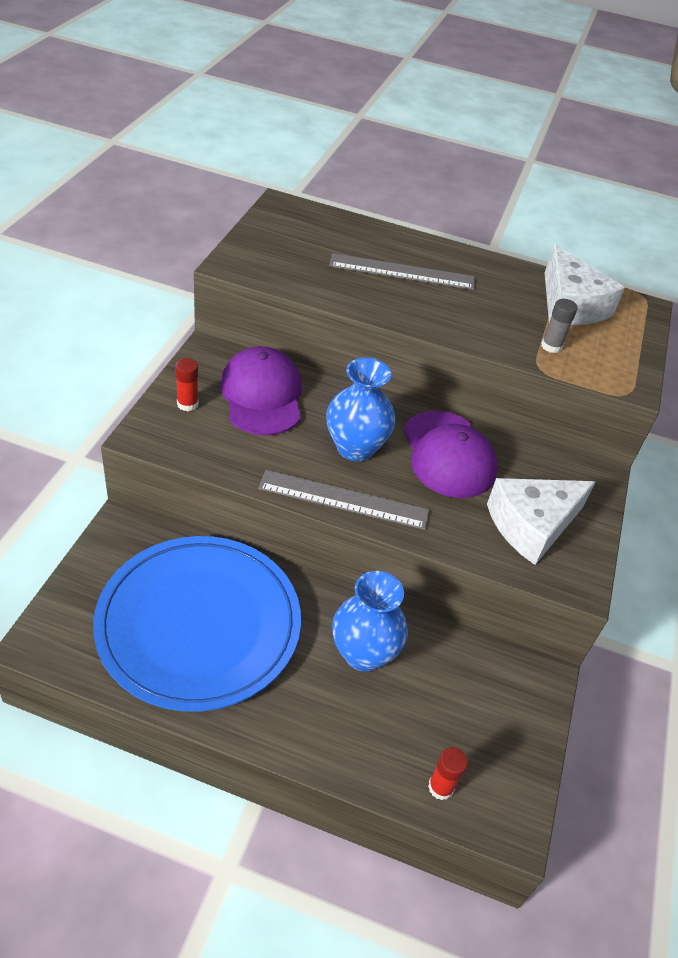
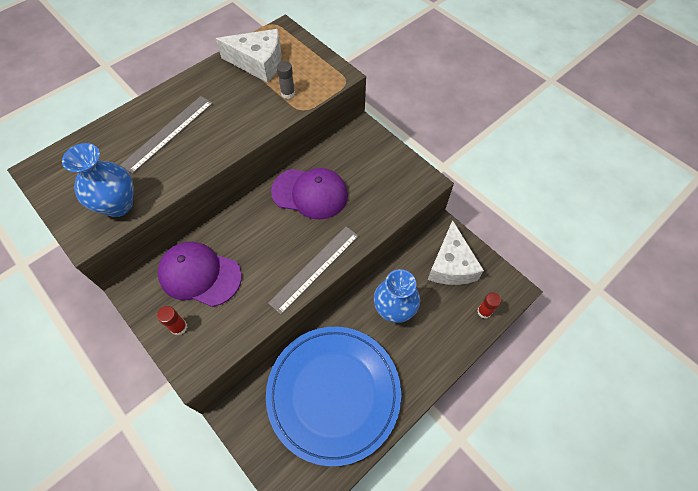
camera: 55 degrees left, 15 degrees up
blue vase [326,357,395,462] -> blue vase moved to [62,143,134,217]
white cheese [487,478,595,565] -> white cheese moved to [428,220,484,285]

